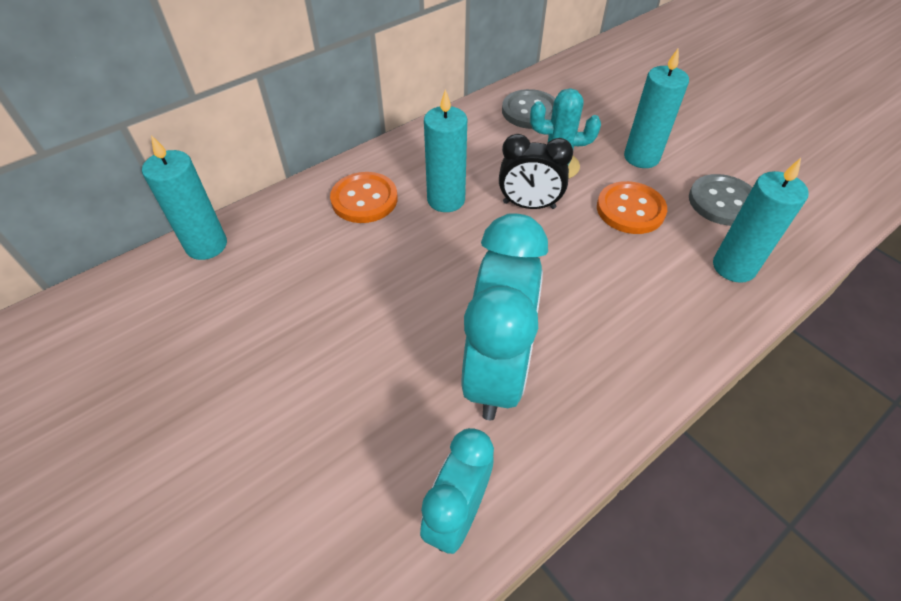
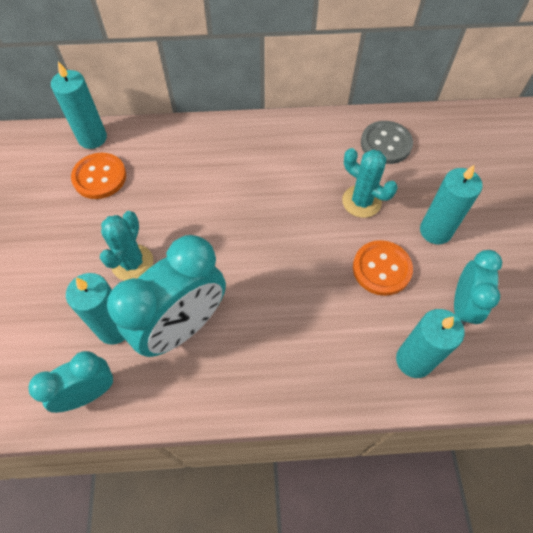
camera: 35 degrees right, 10 degrees up
orange button [330,172,398,223] -> orange button moved to [71,153,126,199]
turquoise candle [424,89,467,212] -> turquoise candle moved to [66,273,125,345]
black clock [499,134,573,209] -> none
grey button [689,174,753,226] -> turquoise clock [454,250,502,326]
none -> turquoise cactus [100,211,153,281]

